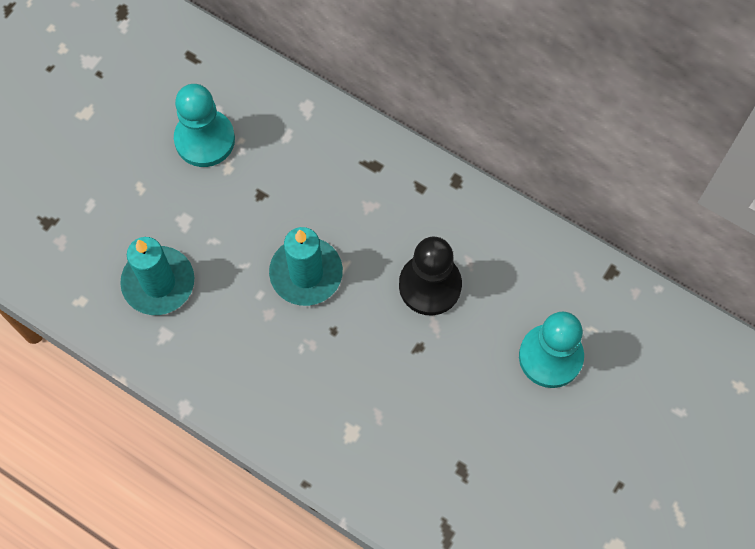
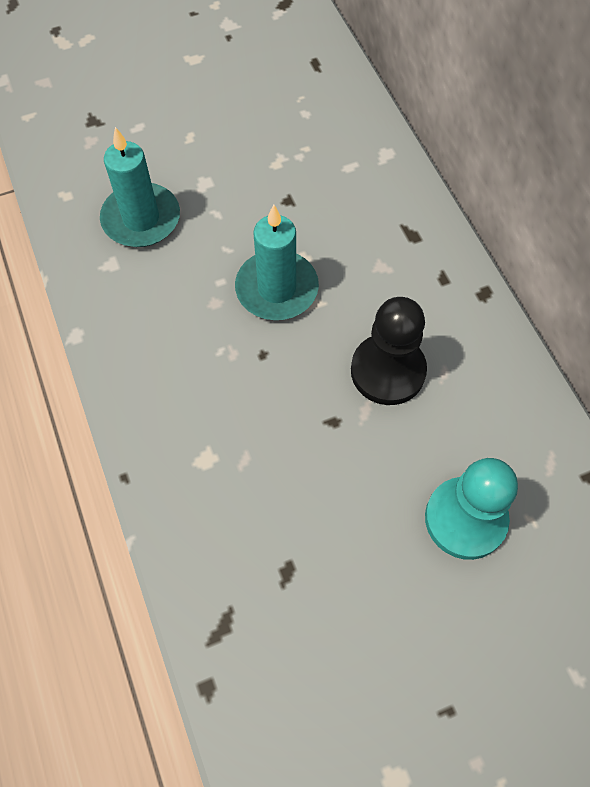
camera: 35 degrees right, 5 degrees down
turquoise pawn [174,84,235,167] -> none

